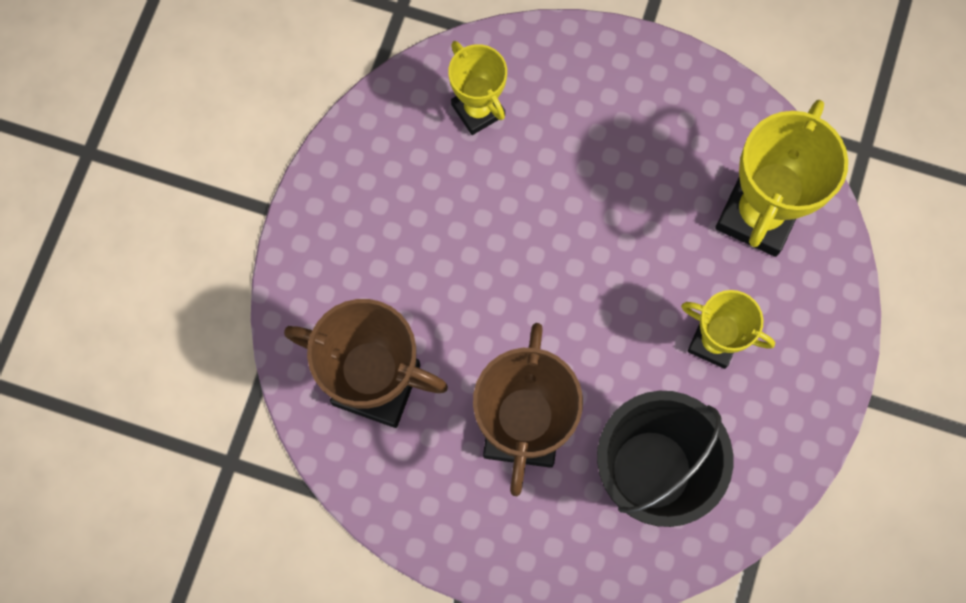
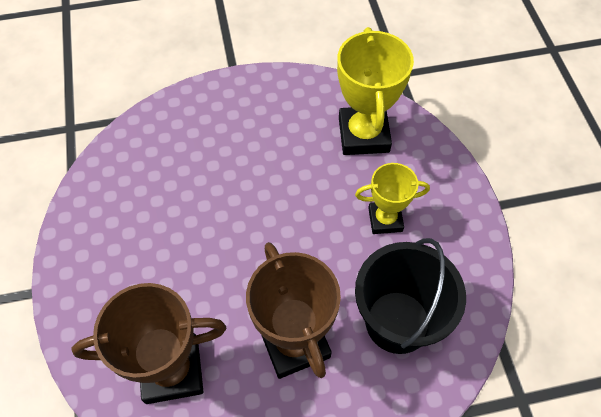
camera: 30 degrees left, 15 degrees down
yellow trophy [448,41,507,135] -> none

